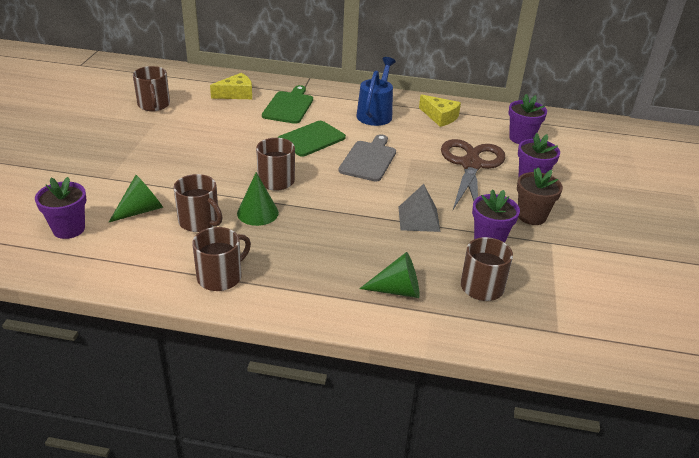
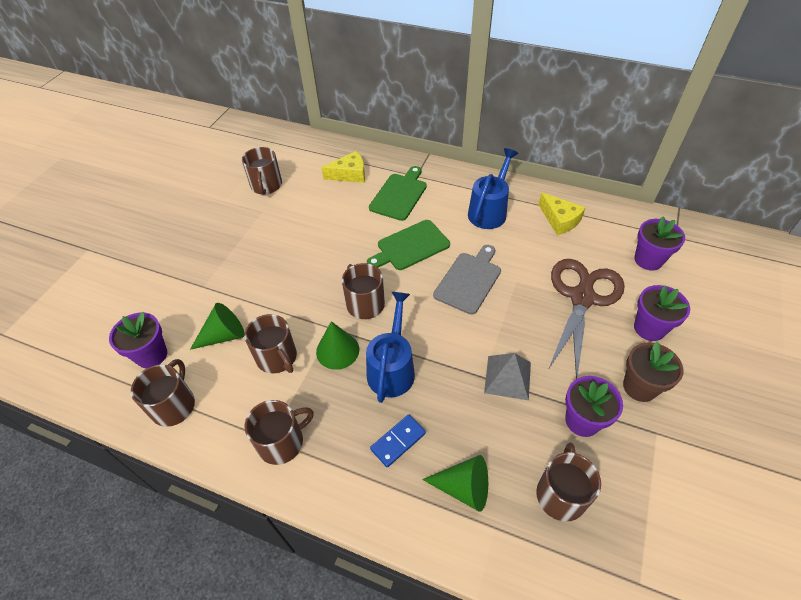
camera: 15 degrees right, 15 degrees up
none -> brown mug [131,359,195,427]
none -> blue watering can [366,292,415,403]
none -> blue domino [370,414,426,467]

